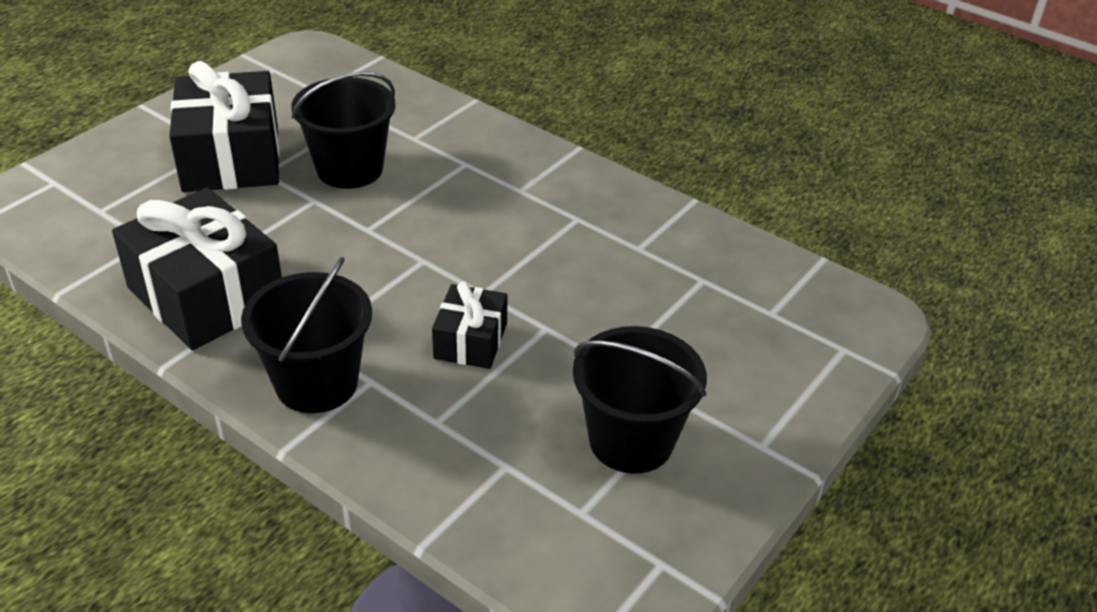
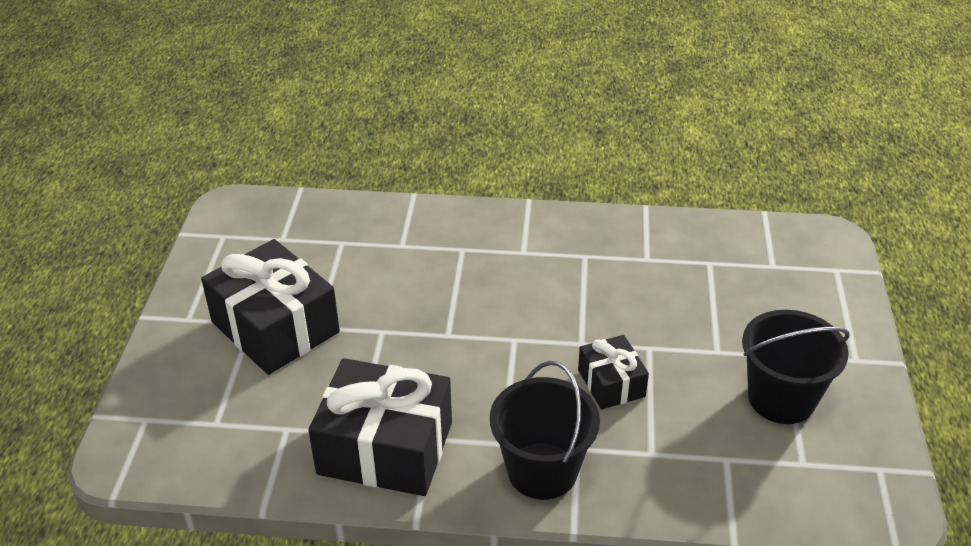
camera: 30 degrees left, 0 degrees up
black bucket [291,72,396,189] -> none

